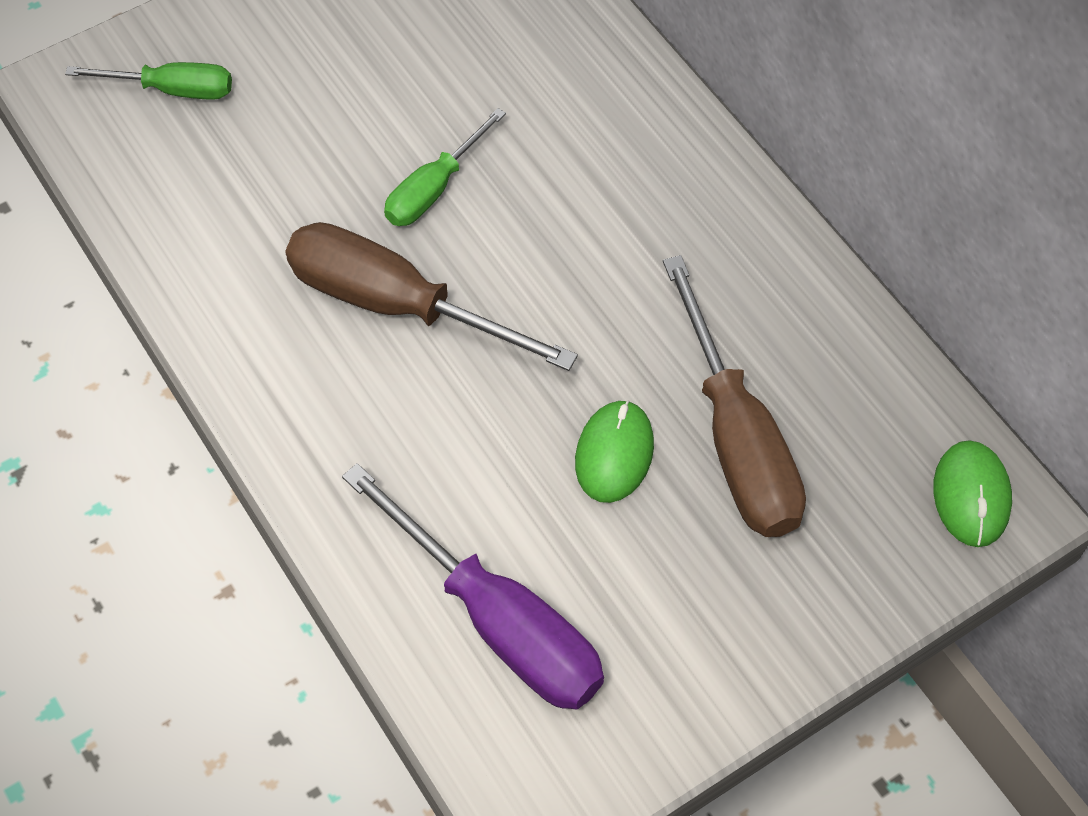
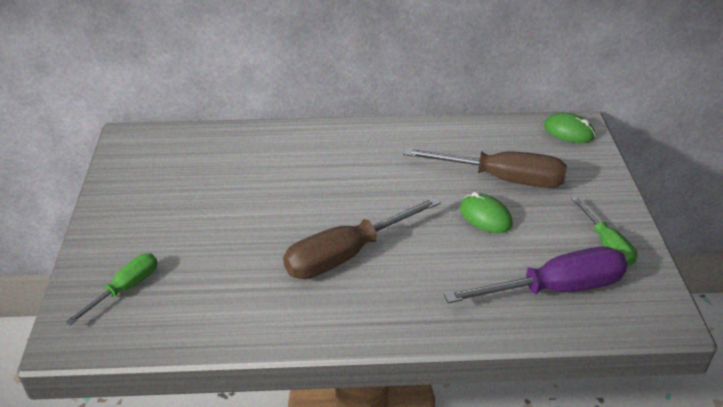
camera: 60 degrees left, 20 degrees down
green screwdriver [384,108,506,226] -> green screwdriver moved to [571,197,637,266]

